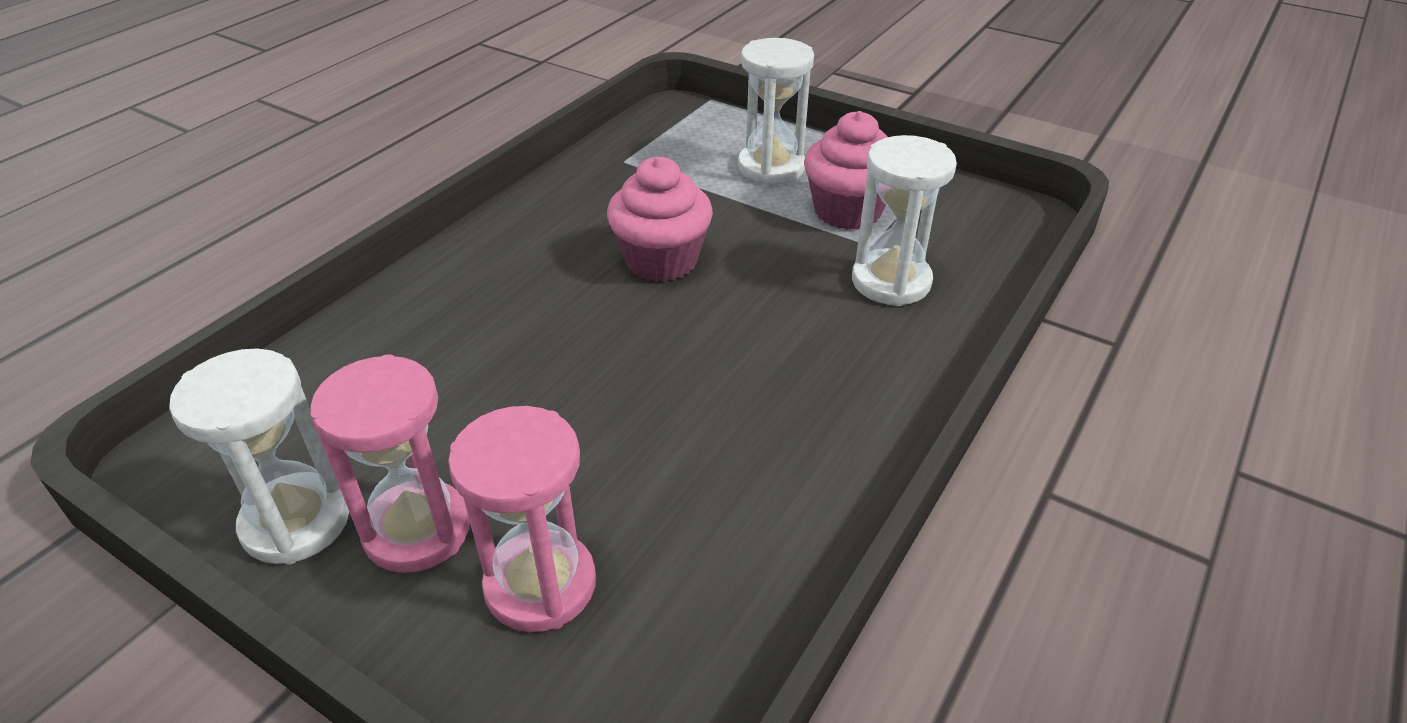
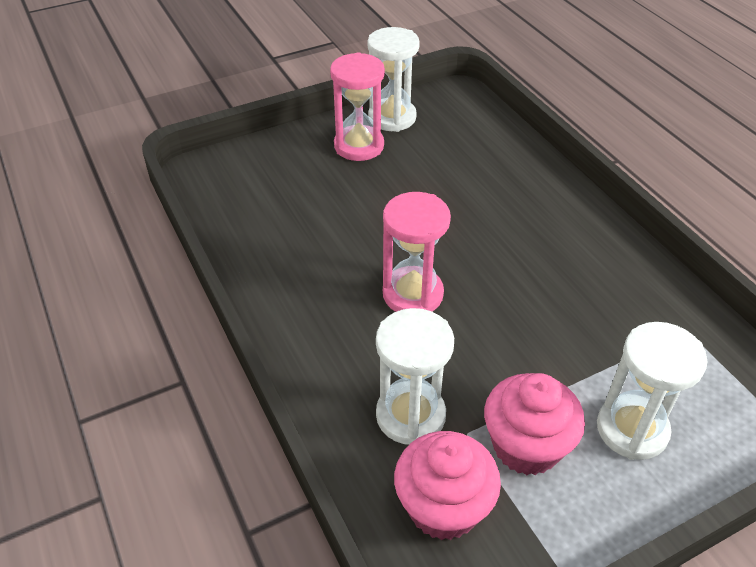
camera: 120 degrees right, 5 degrees up
pink hourglass [448,406,596,632] -> pink hourglass moved to [383,192,451,312]
pink cupcake [607,157,713,282] -> pink cupcake moved to [394,431,501,540]

